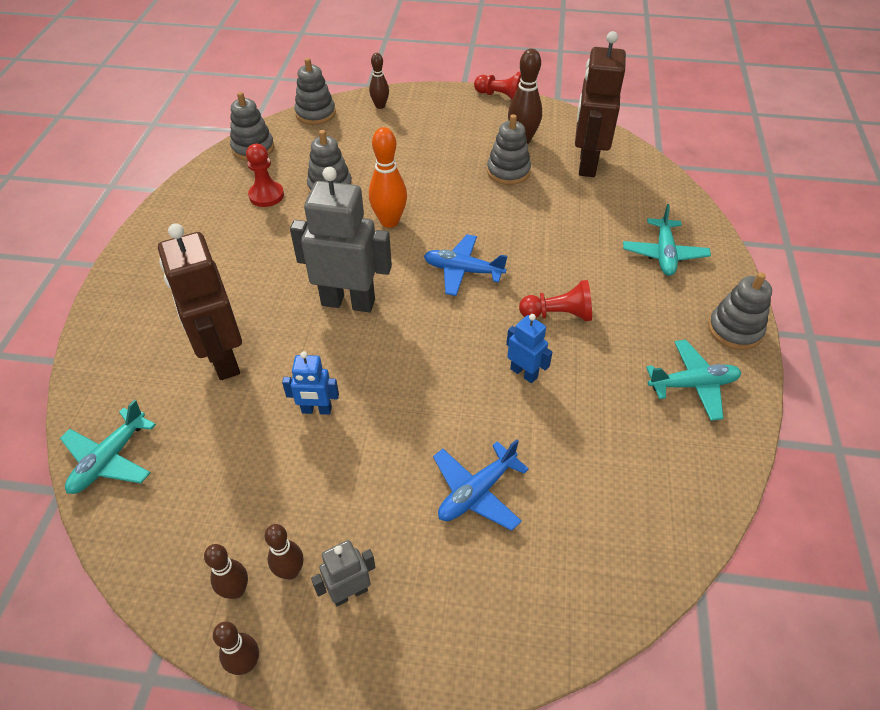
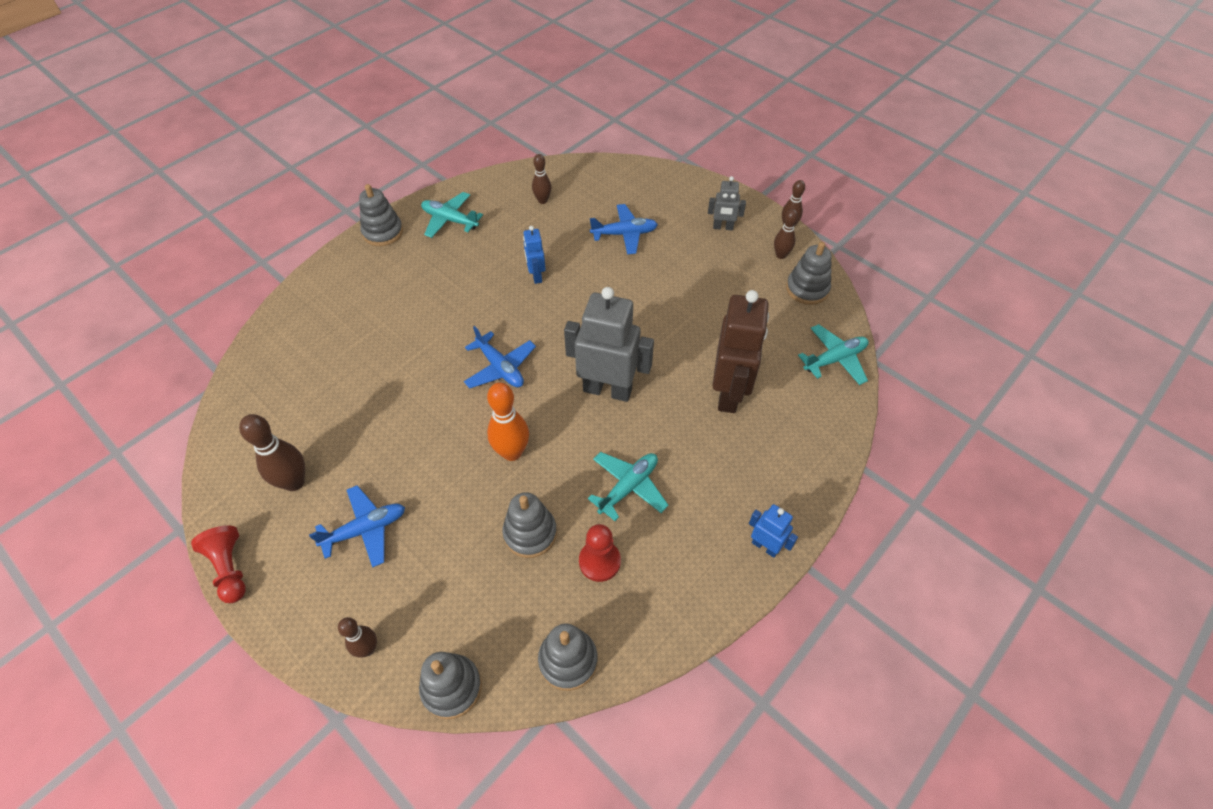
camera: 145 degrees left, 5 degrees up
brown bowling pin [265,524,303,579] -> brown bowling pin moved to [532,154,551,204]
blue robot [282,351,339,415] -> blue robot moved to [749,504,798,558]
grey robot [290,167,392,312] -> grey robot turned 150 degrees clockwise [564,287,654,402]
grey stacking toy [487,114,531,185] -> grey stacking toy moved to [786,242,832,305]
red pawn [519,280,592,321] -> none
brown robot [575,31,626,177] -> none
turquoise plane [623,204,711,276] -> turquoise plane moved to [588,452,668,521]
none -> blue plane [309,485,405,567]

